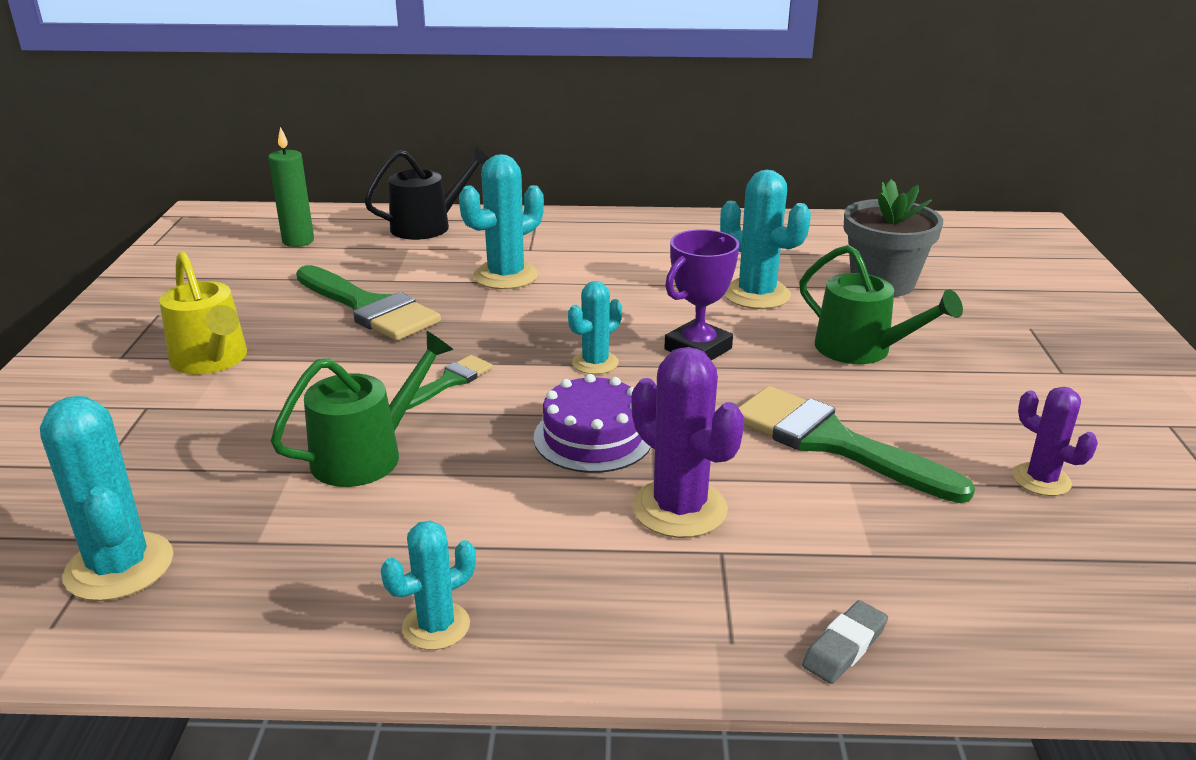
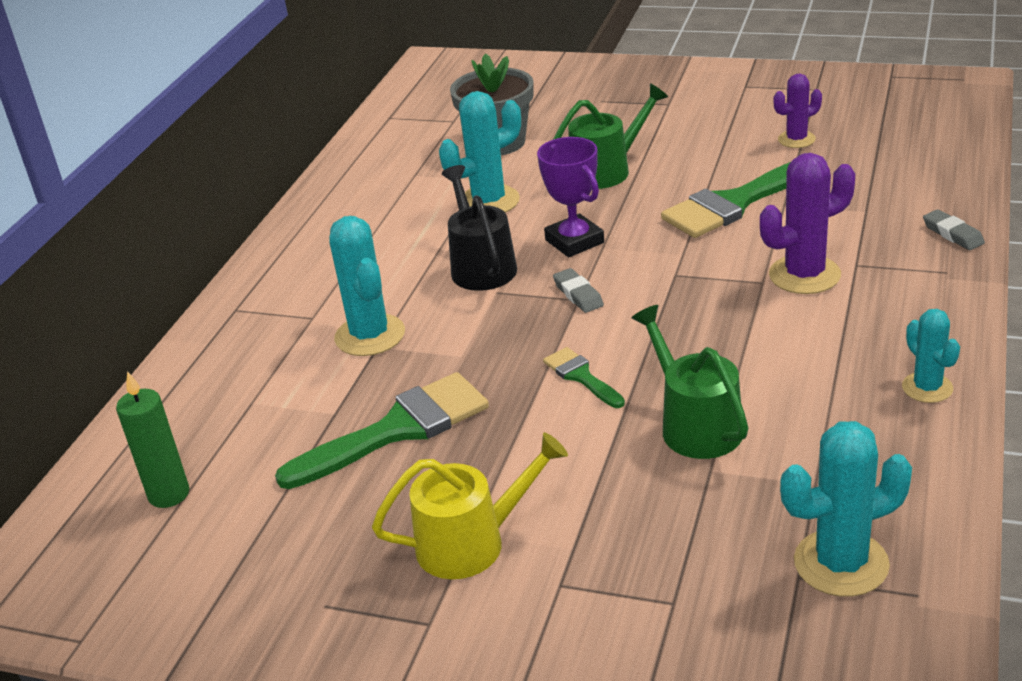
camera: 70 degrees left, 5 degrees up
black watering can [364,146,489,240] -> black watering can moved to [442,165,517,291]
purple cake [534,374,651,473] -> none
turquoise cactus [568,281,622,374] -> grey eraser [553,268,604,313]

